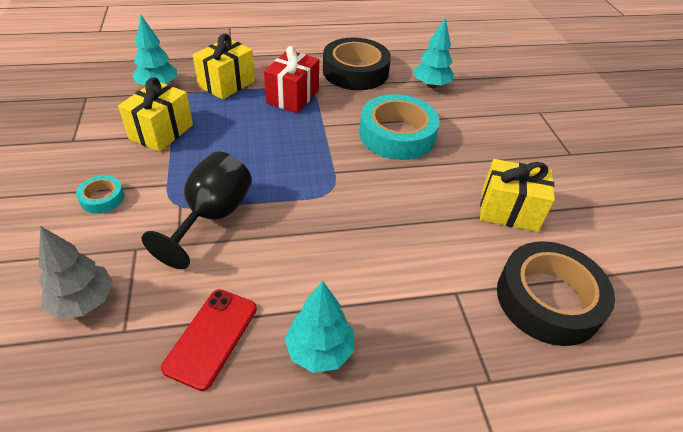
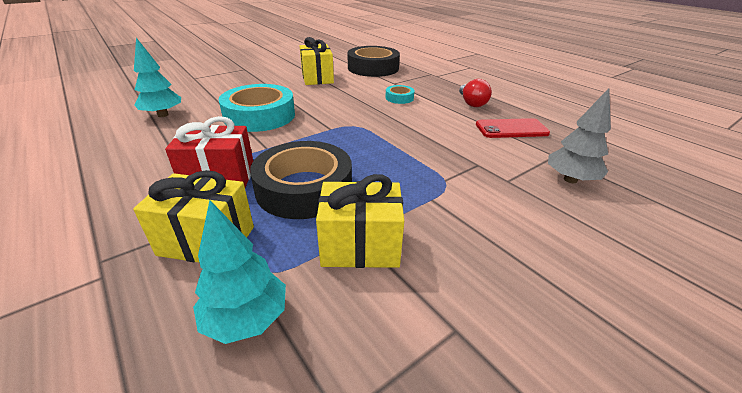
camera: 115 degrees left, 10 degrees down
turquoise tape [76,175,125,214] -> turquoise tape moved to [385,85,414,104]
black goblet [142,152,252,269] -> none
turquoise tree [285,281,354,373] -> red light bulb [459,79,492,107]
black tape [323,37,391,90] -> black tape moved to [250,141,352,219]

